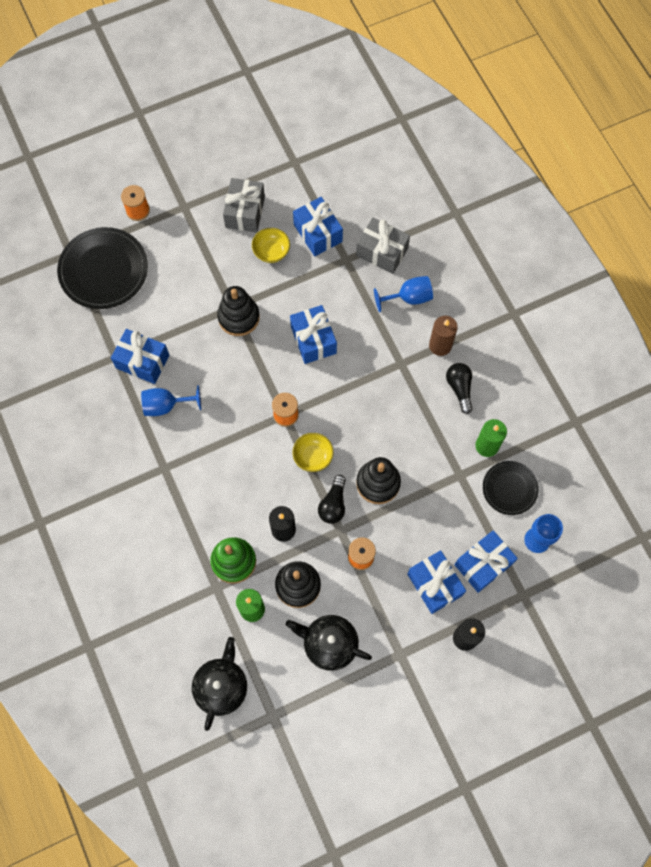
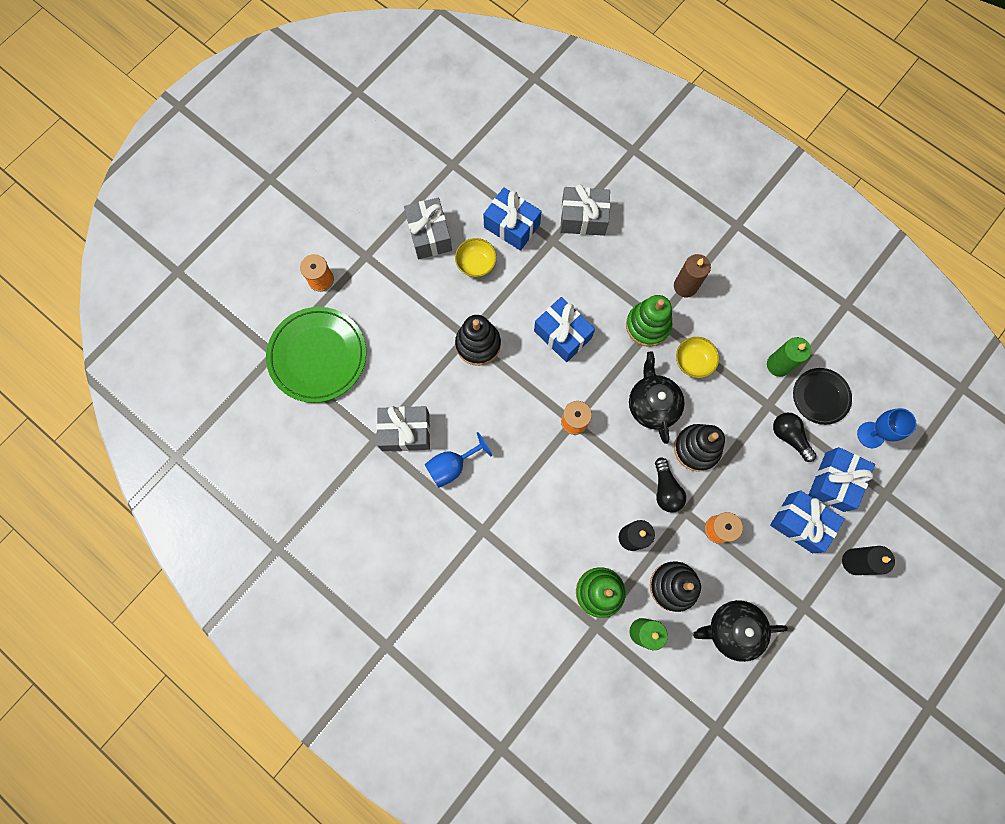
camera: 25 degrees left, 5 degrees up
black plate [57,227,148,309] -> green plate [266,307,366,403]
blue gift [111,329,170,384] -> grey gift [376,406,430,451]
black teapot [192,637,247,731] -> black teapot moved to [629,352,685,444]
yellow bowl [292,433,334,472] -> yellow bowl moved to [676,337,719,378]
blue goblet [374,276,433,312] -> none
black light bulb [446,363,473,414] -> black light bulb moved to [773,413,816,462]
none -> green stacking toy [626,295,672,347]

